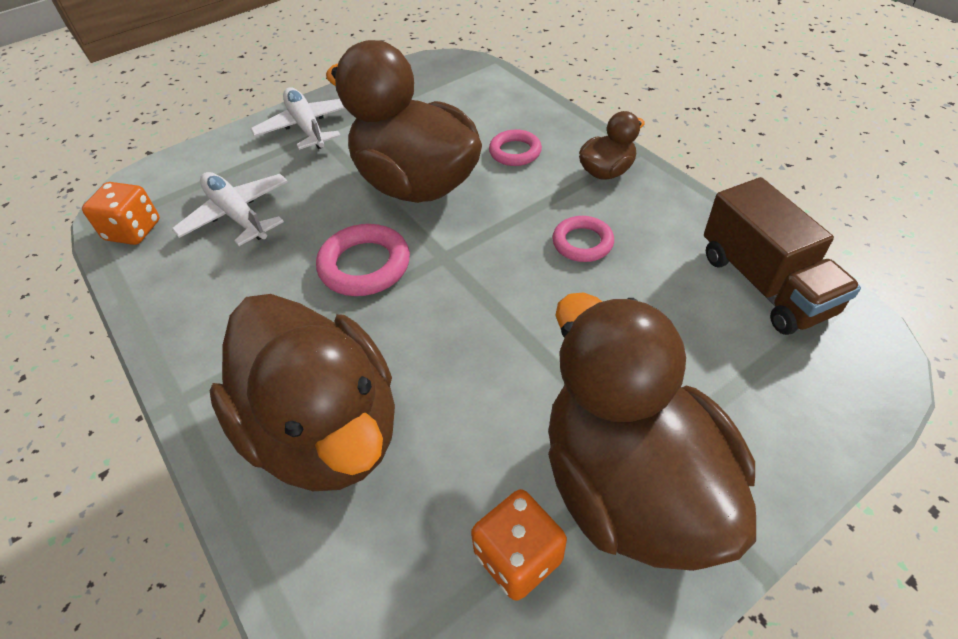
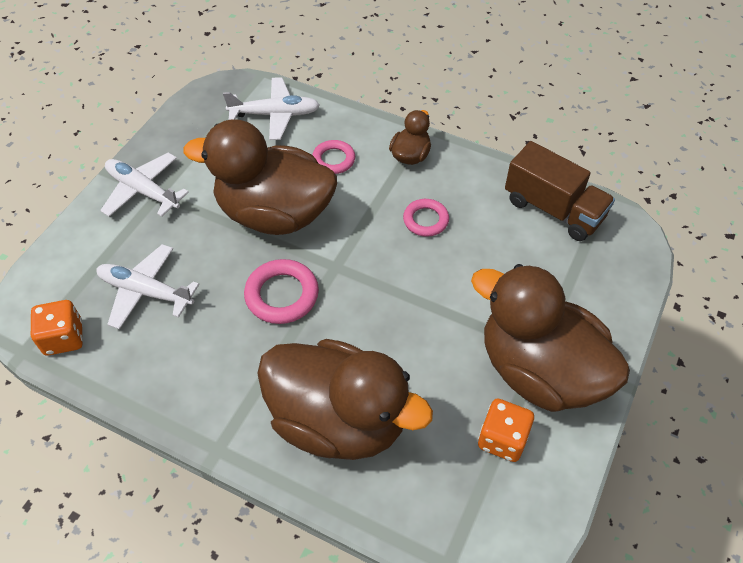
camera: 30 degrees left, 5 degrees up
none -> white plane [223,77,320,140]

